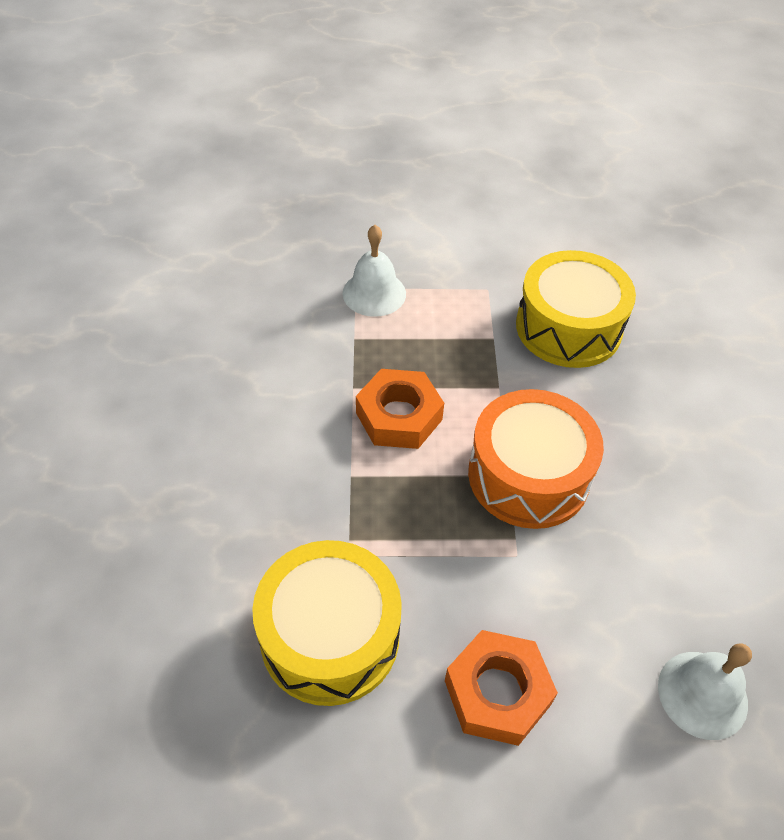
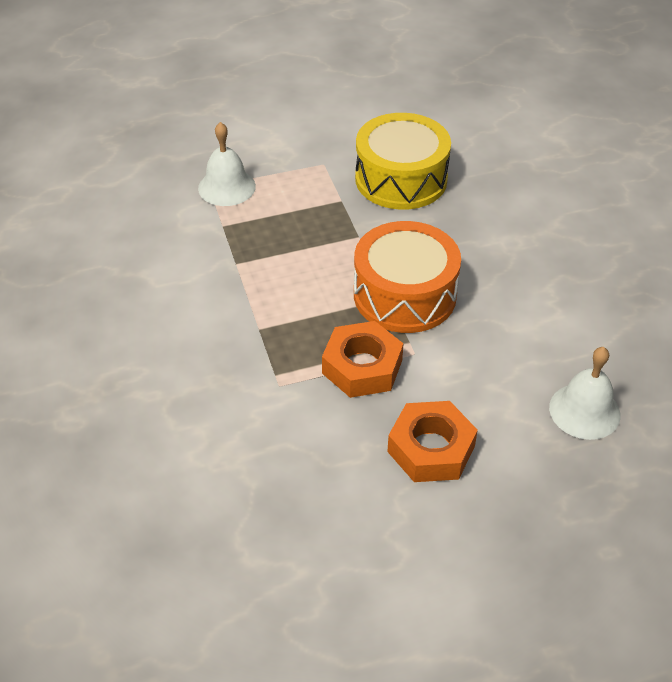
camera: 15 degrees left, 5 degrees down
yellow drum [252,540,402,706] -> none
orange nut [356,369,444,449] -> orange nut moved to [322,321,404,398]

